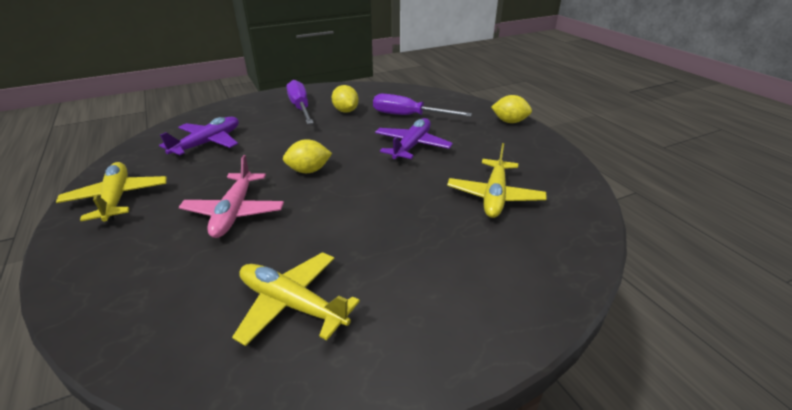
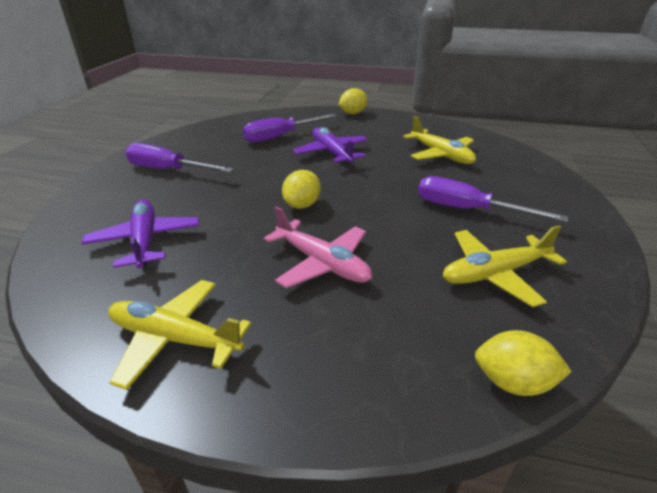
camera: 50 degrees left, 0 degrees up
yellow lemon [332,85,359,113] -> yellow lemon moved to [475,330,572,396]
none -> purple screwdriver [418,176,568,222]

